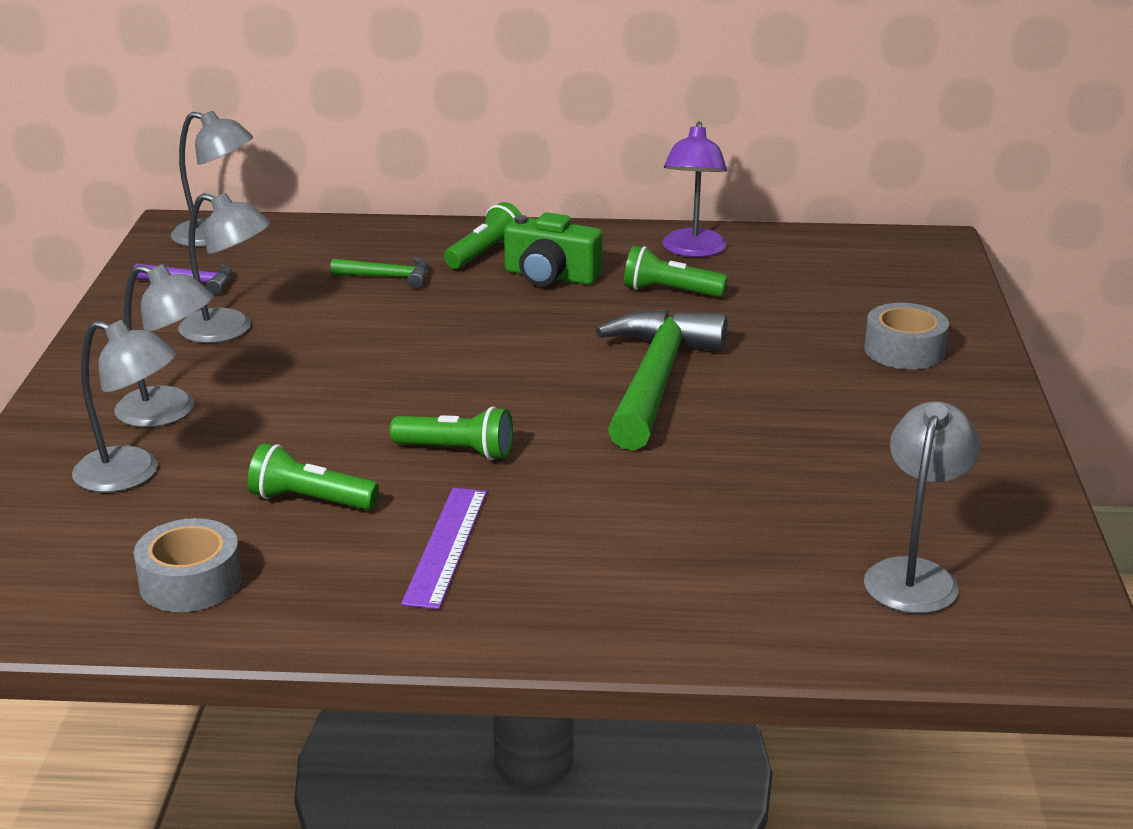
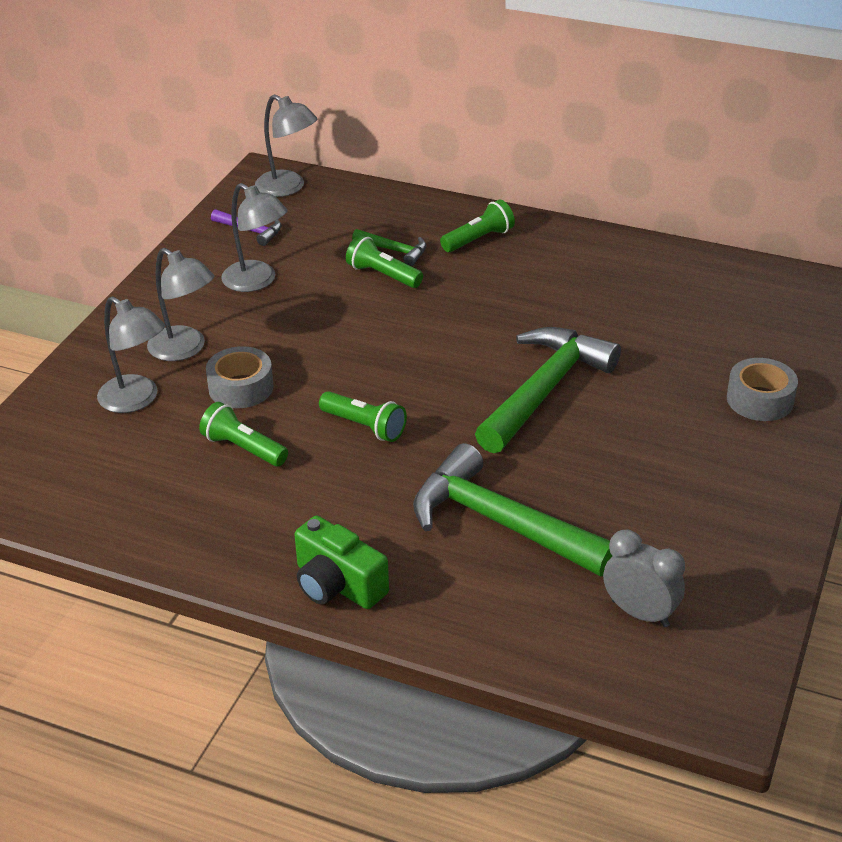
camera: 20 degrees right, 10 degrees up
grey tape [134,518,242,612] -> grey tape moved to [206,346,274,408]
purple ruler [401,488,487,609] -> none
green camera [504,212,602,286] -> green camera moved to [294,515,389,609]
green flashlight [624,246,728,297] -> green flashlight moved to [346,235,423,288]
purple lamp [662,121,727,257] -> none
grey lamp [864,401,981,614] -> grey clock [603,530,685,627]
none -> green hammer [413,443,613,576]

